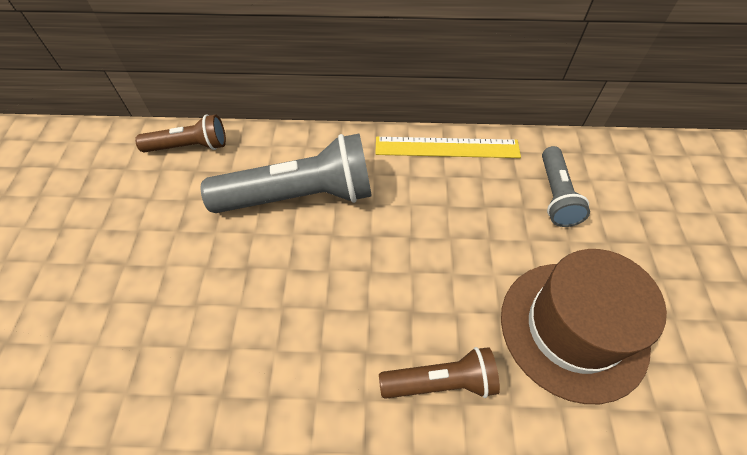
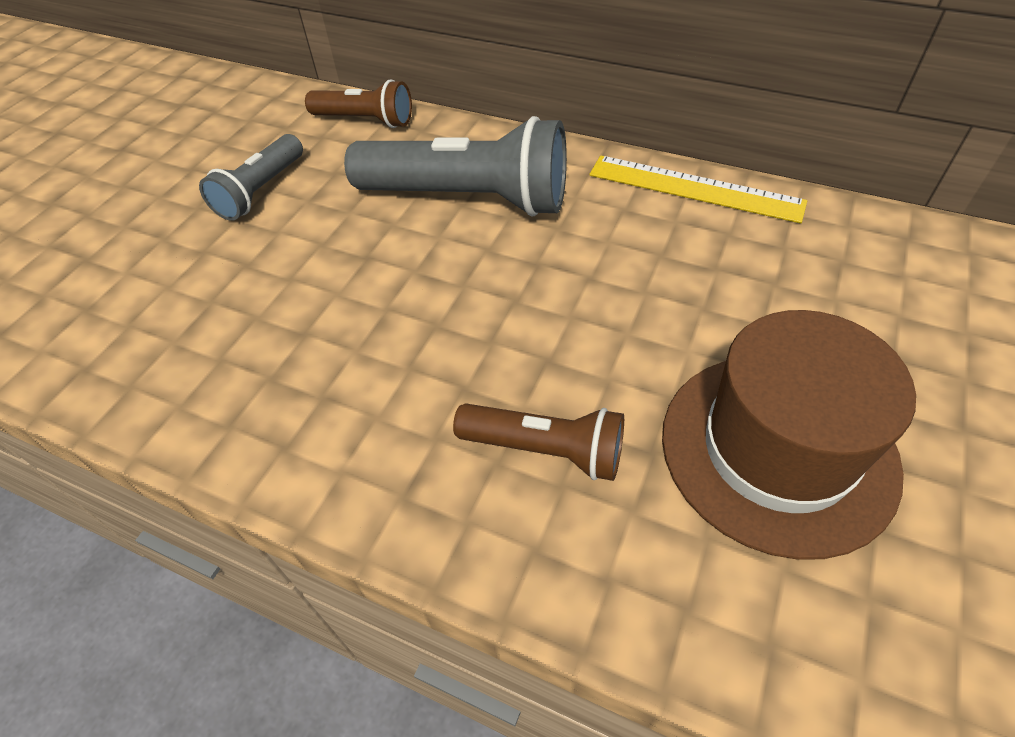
camera: 25 degrees right, 5 degrees down
grey flashlight [542,146,590,227] -> grey flashlight moved to [199,134,303,221]

